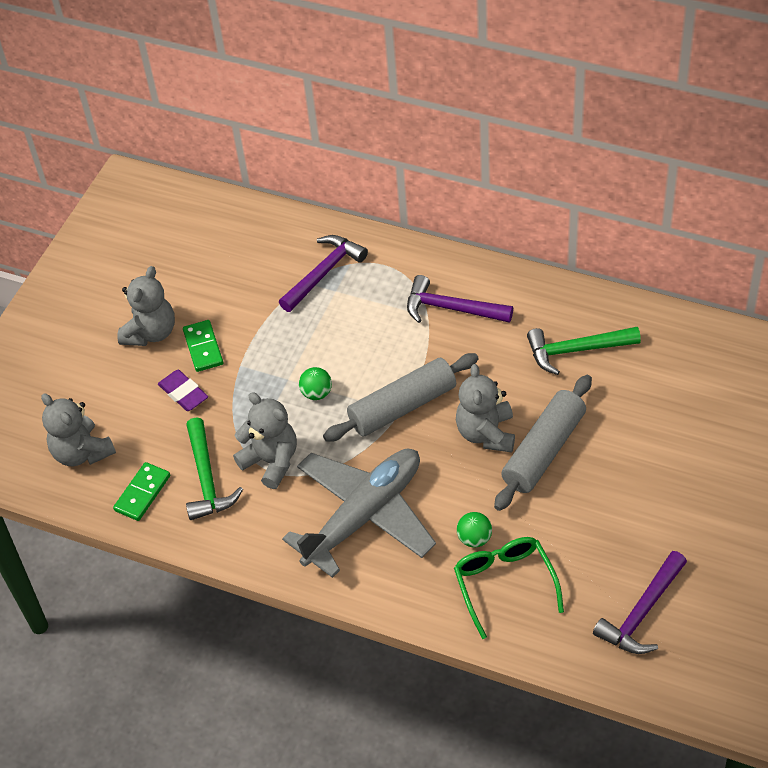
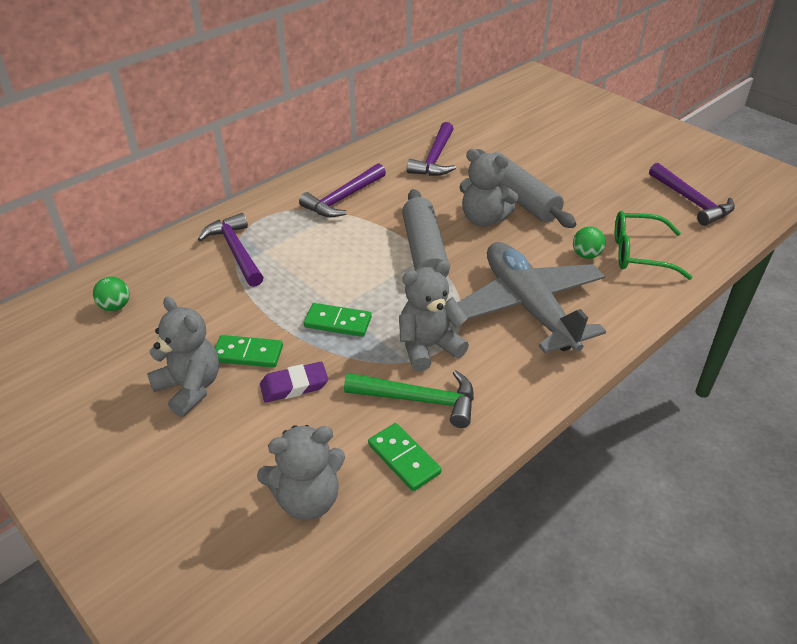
camera: 70 degrees left, 10 degrees down
green ball [299,367,332,400] -> green ball moved to [93,277,130,311]
green hammer [527,327,641,375] -> purple hammer [407,122,456,176]
none -> green domino [304,303,372,337]

